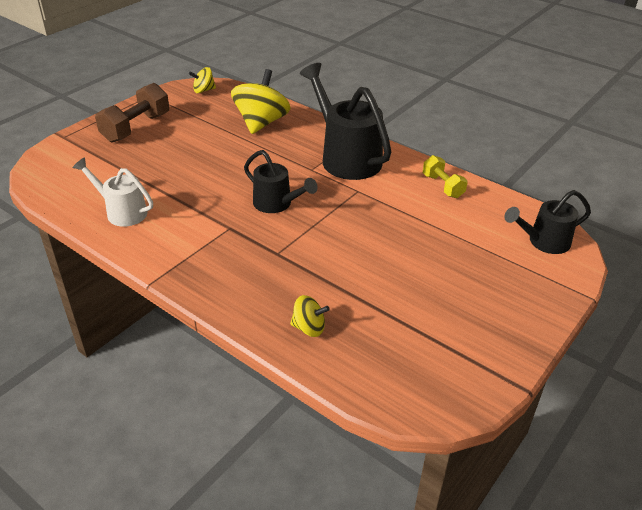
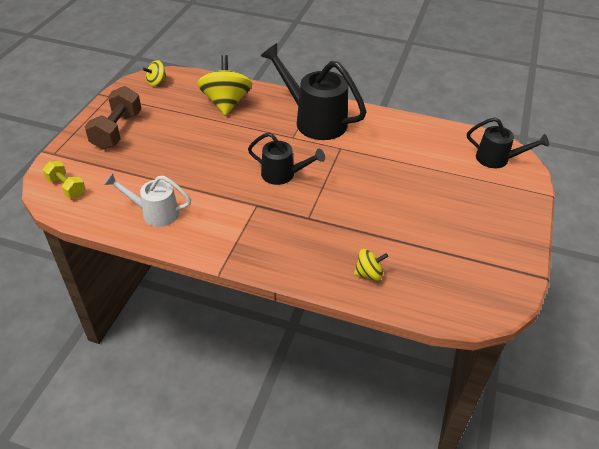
camera: 20 degrees left, 5 degrees up
yellow dumbbell [423,155,468,198] -> yellow dumbbell moved to [43,161,86,198]
black watering can [504,190,591,254] -> black watering can turned 120 degrees counterclockwise [467,118,549,168]

